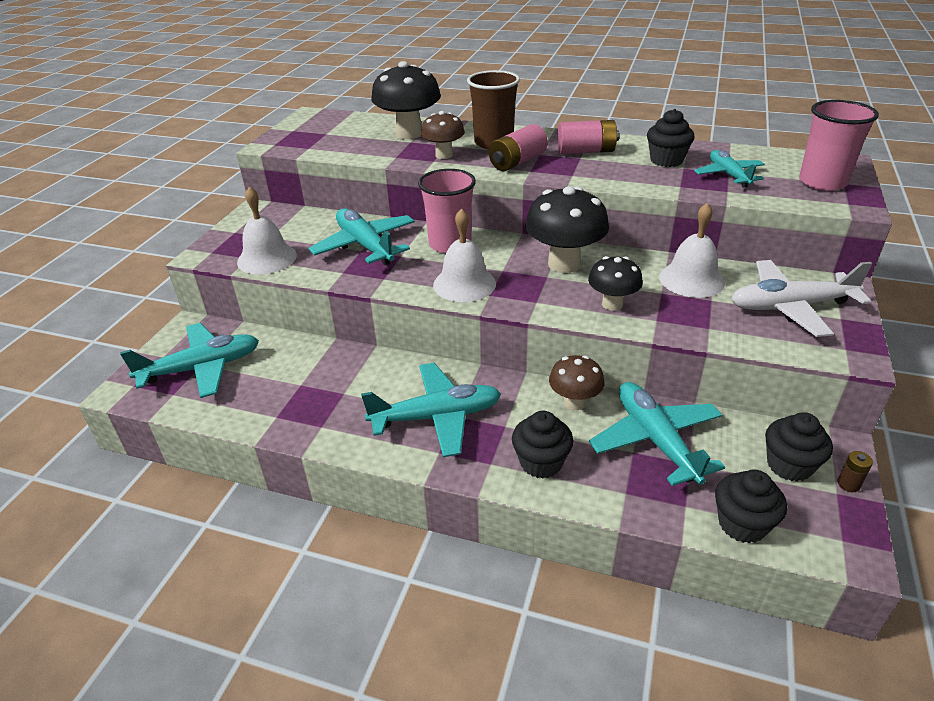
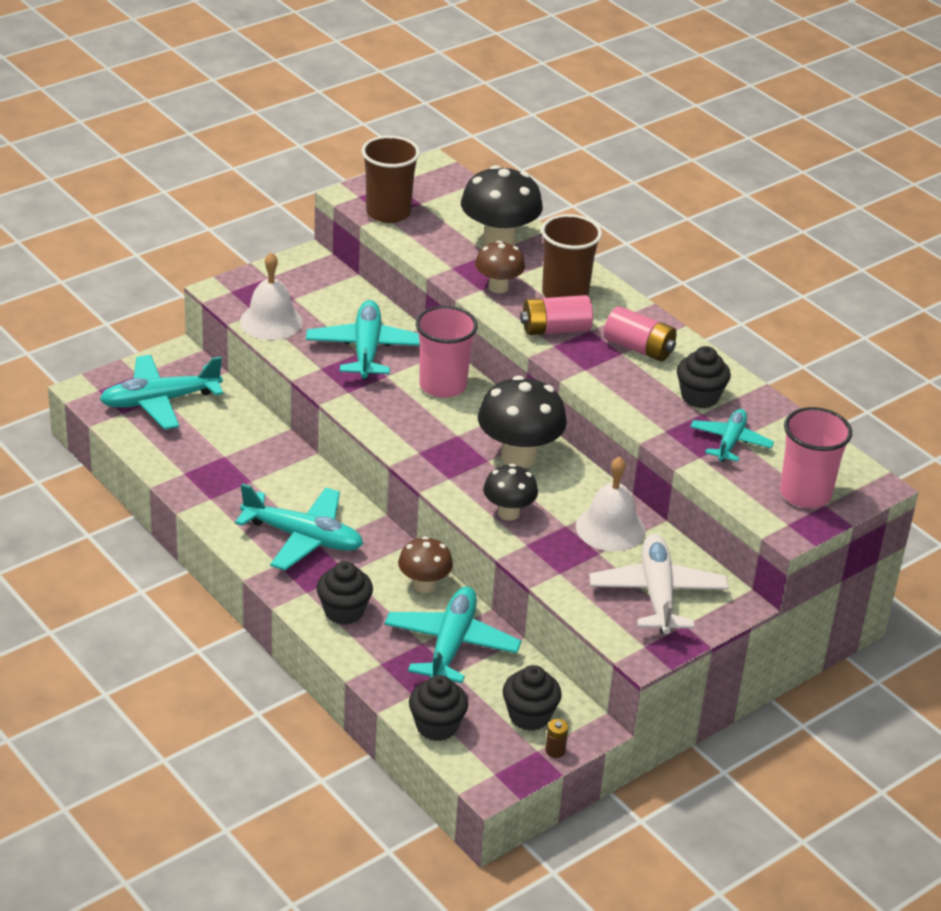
camera: 30 degrees right, 0 degrees up
turquoise plane [120,323,259,398] -> turquoise plane turned 150 degrees clockwise [100,355,223,430]
white bell [433,208,496,302] -> none
white plane [731,260,872,337] -> white plane turned 60 degrees clockwise [589,534,729,634]
none -> brown cup [362,136,420,223]

